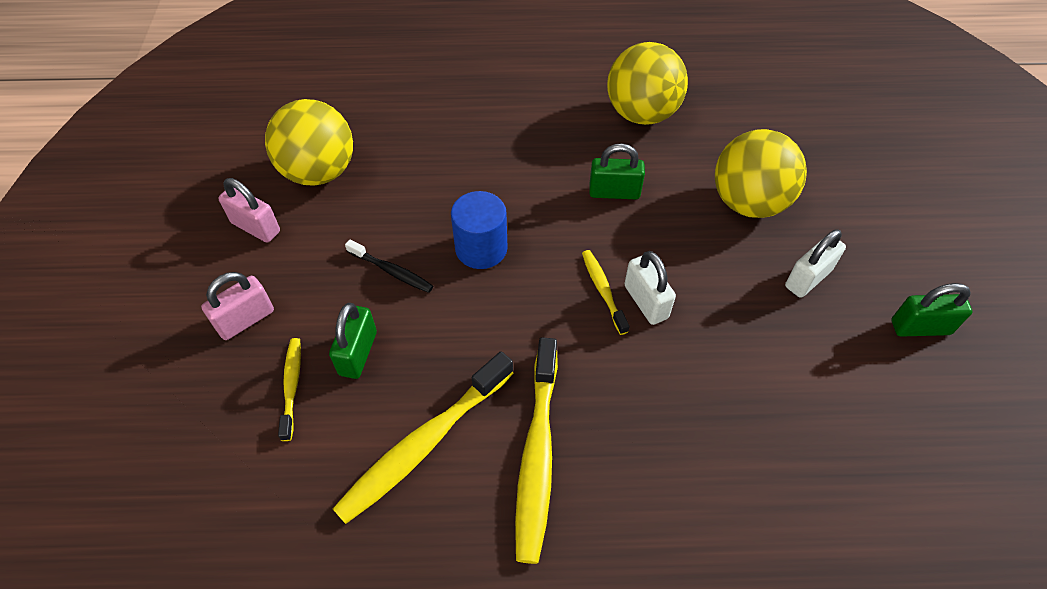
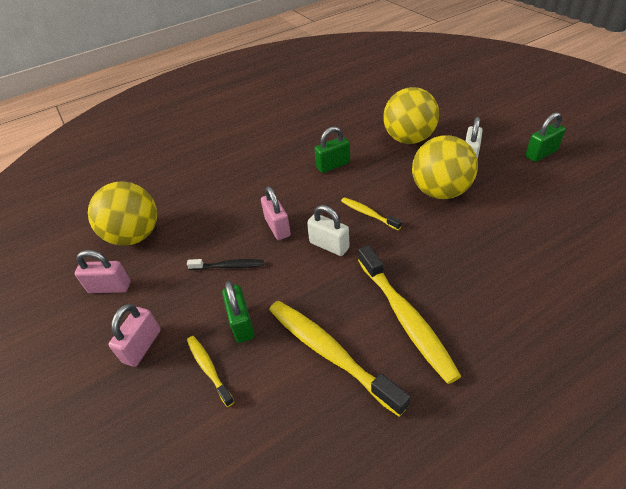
camera: 25 degrees left, 10 degrees down
yellow toothbrush [333,351,514,524] -> yellow toothbrush turned 120 degrees clockwise [269,301,411,417]
blue cylinder [451,191,508,269] -> pink padlock [261,186,291,240]
yellow ball [607,42,688,125] -> yellow ball moved to [412,135,478,199]
white padlock [624,251,676,325] -> white padlock moved to [307,205,350,256]

